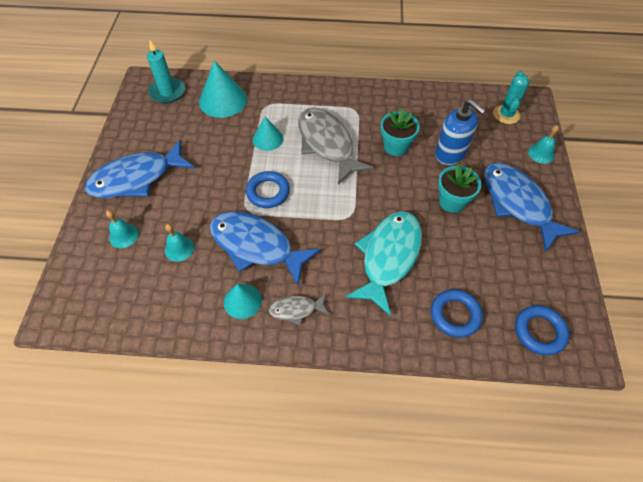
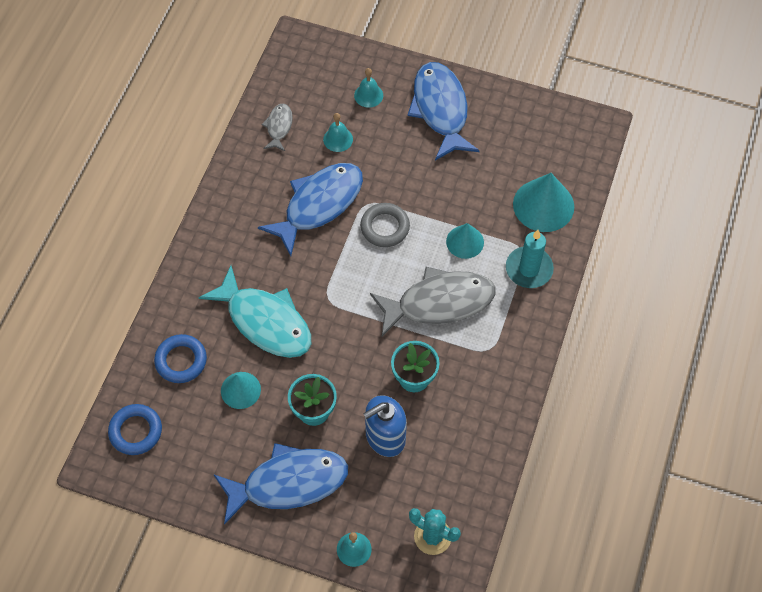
camera: 105 degrees right, 5 degrees up
turquoise candle [147,40,185,103] -> turquoise candle moved to [506,230,554,288]
turquoise cone [224,284,262,319] -> turquoise cone moved to [221,372,261,409]
blue ring [246,171,290,208] -> grey ring [360,203,410,247]
grey fish [268,294,329,325] -> grey fish moved to [261,103,293,151]

